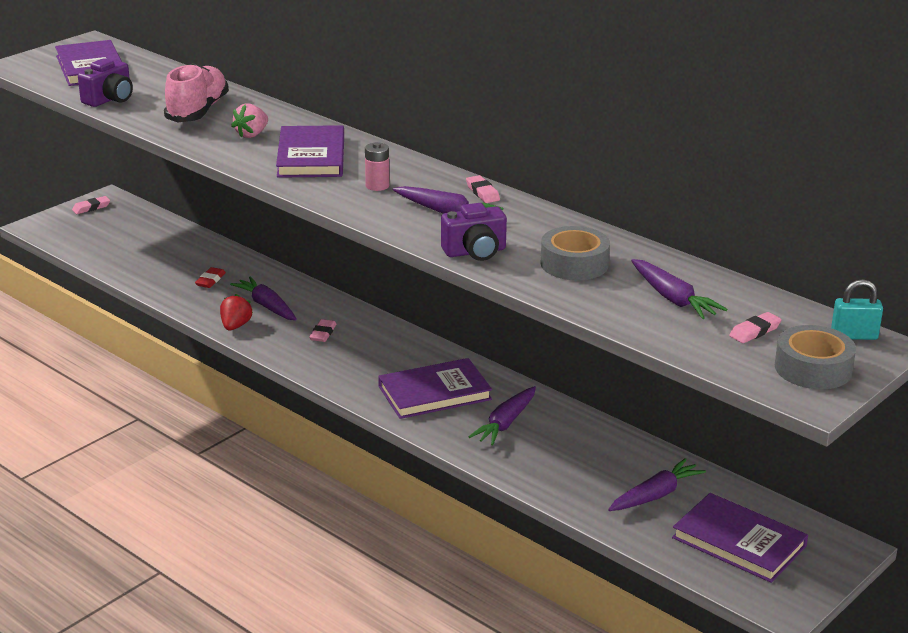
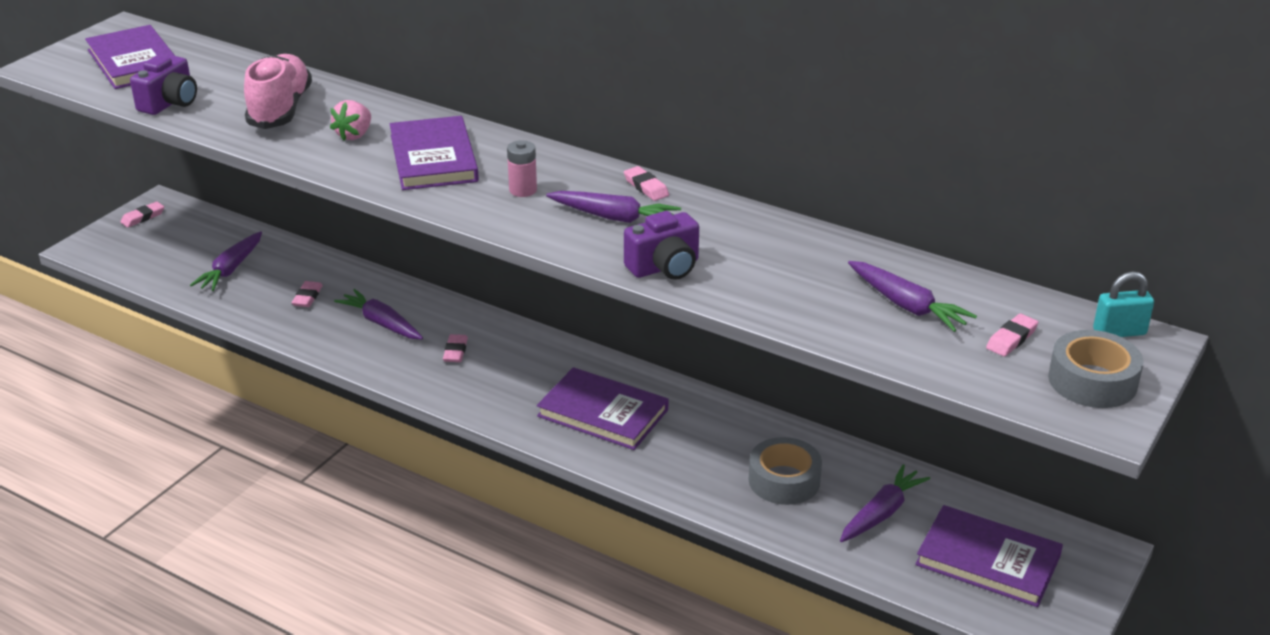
camera: 10 degrees left, 5 degrees up
red eraser [195,267,226,288] -> pink eraser [292,281,323,307]
red strawberry [220,294,253,330] -> none
purple book [378,358,492,419] -> purple book turned 60 degrees clockwise [537,367,669,450]
purple carrot [468,386,536,446] -> purple carrot moved to [190,231,262,291]
grey tape [541,226,610,280] -> grey tape moved to [749,437,822,505]

